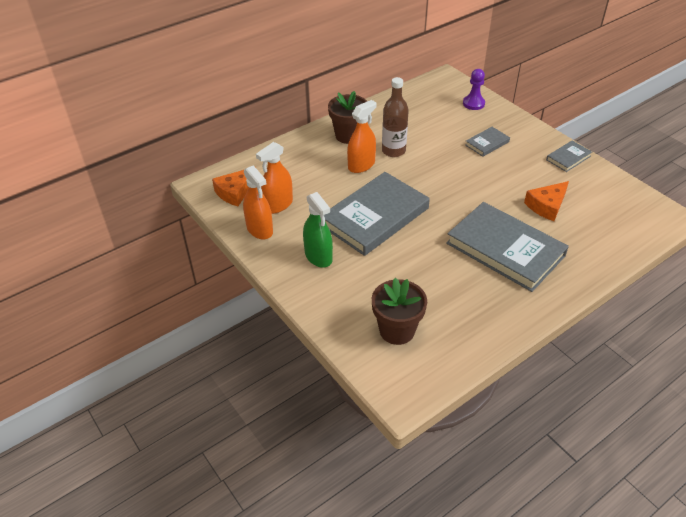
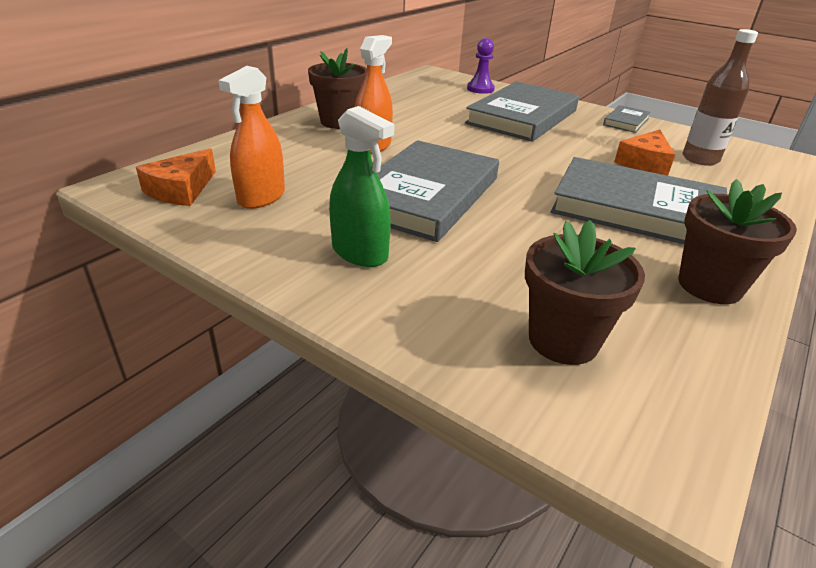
camera: 20 degrees left, 10 degrees down
orange spray bottle [243,165,273,240] -> none
brown bottle [382,77,409,157] -> brown bottle moved to [683,29,758,166]
grey book [465,127,510,157] -> grey book [465,82,579,142], size x2.21
none -> brown flower pot [678,179,797,304]

